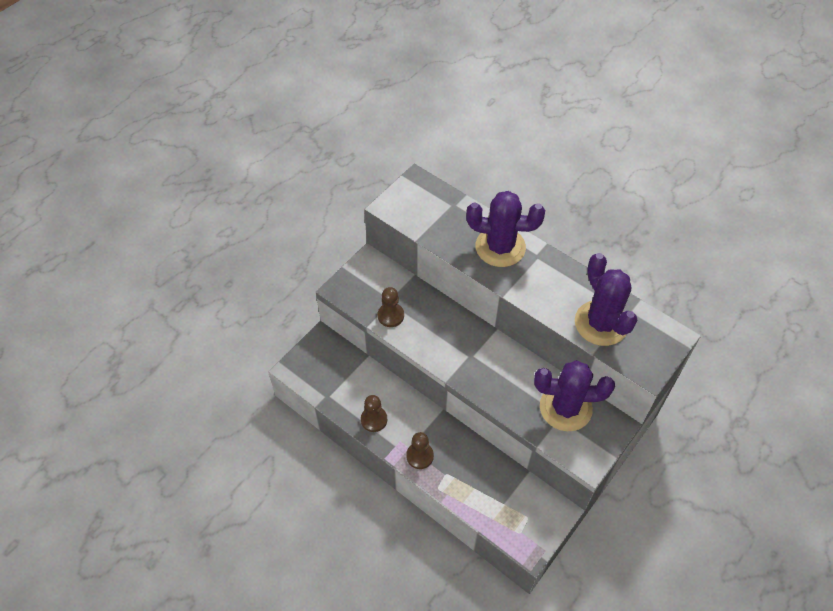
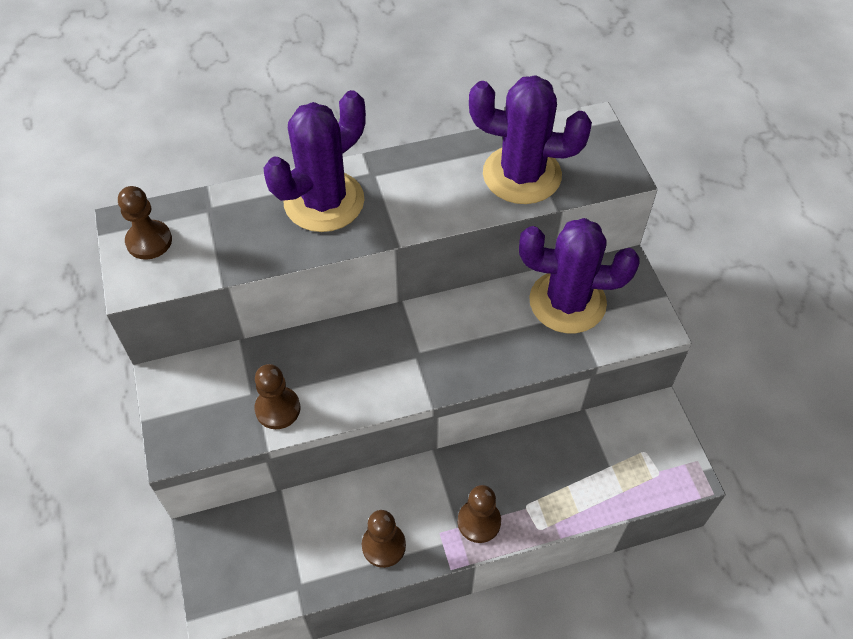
camera: 55 degrees left, 0 degrees up
purple cactus [534,360,615,431] -> purple cactus turned 60 degrees clockwise [519,218,639,333]
none -> brown pawn [118,186,172,260]

